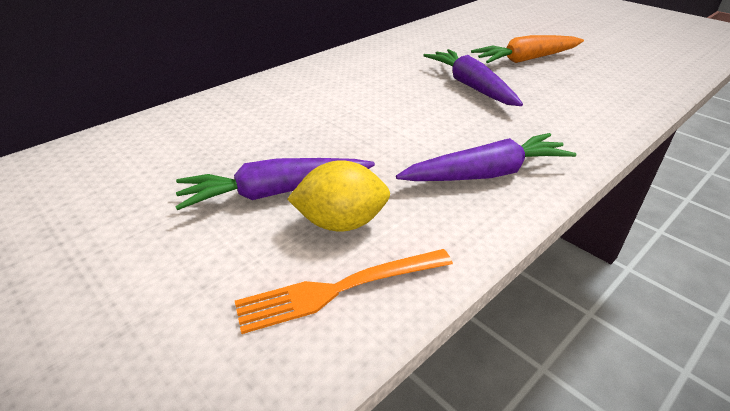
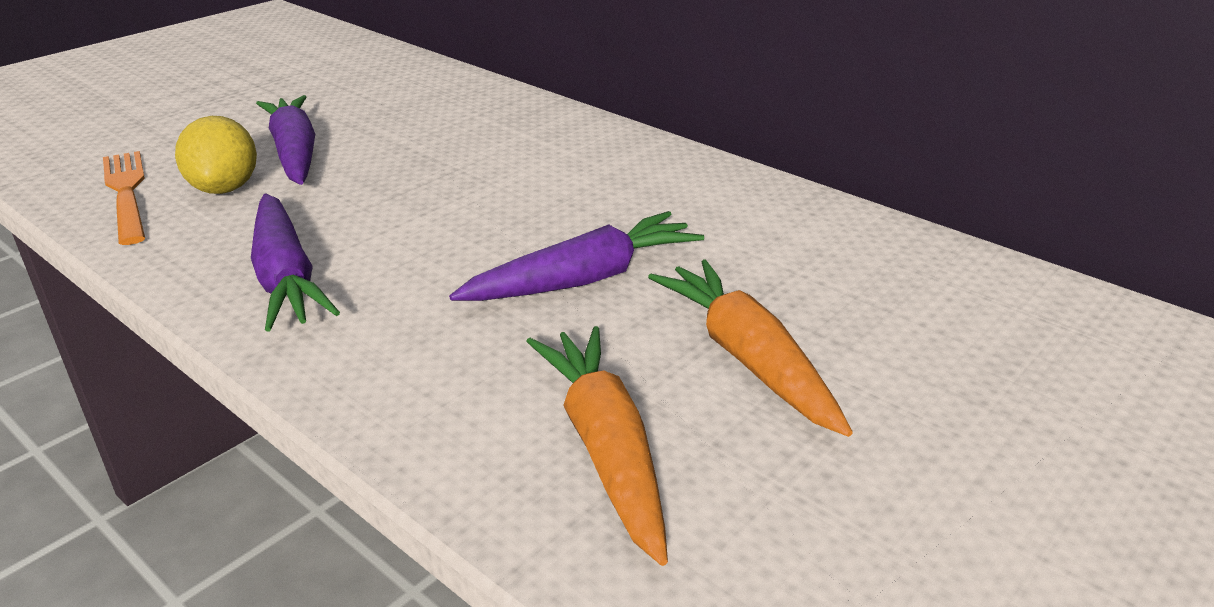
camera: 85 degrees right, 5 degrees down
none -> orange carrot [526,326,668,566]

